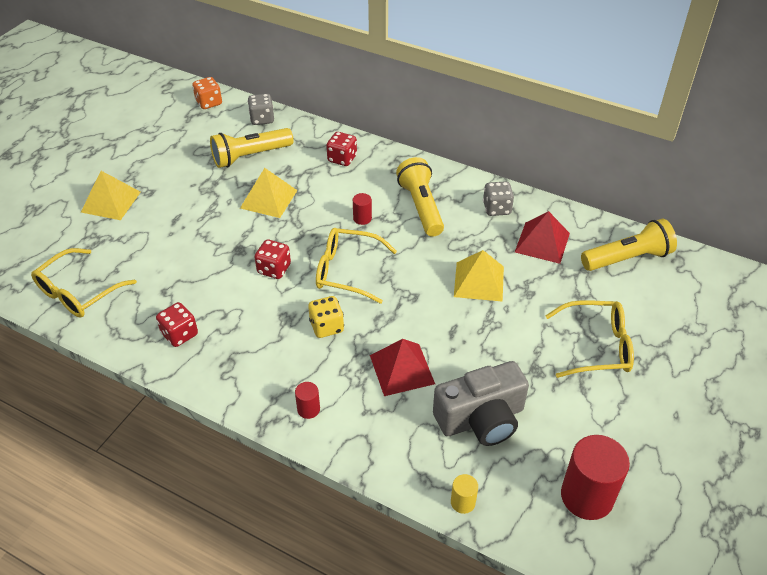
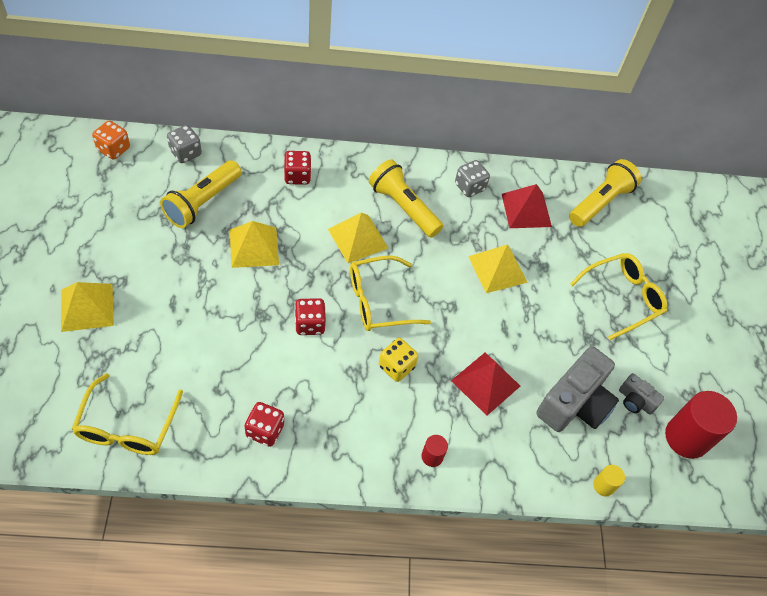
camera: 35 degrees left, 10 degrees up
red cylinder [353,193,372,225] -> yellow pyramid [328,213,388,263]
none -> grey camera [619,373,664,415]

